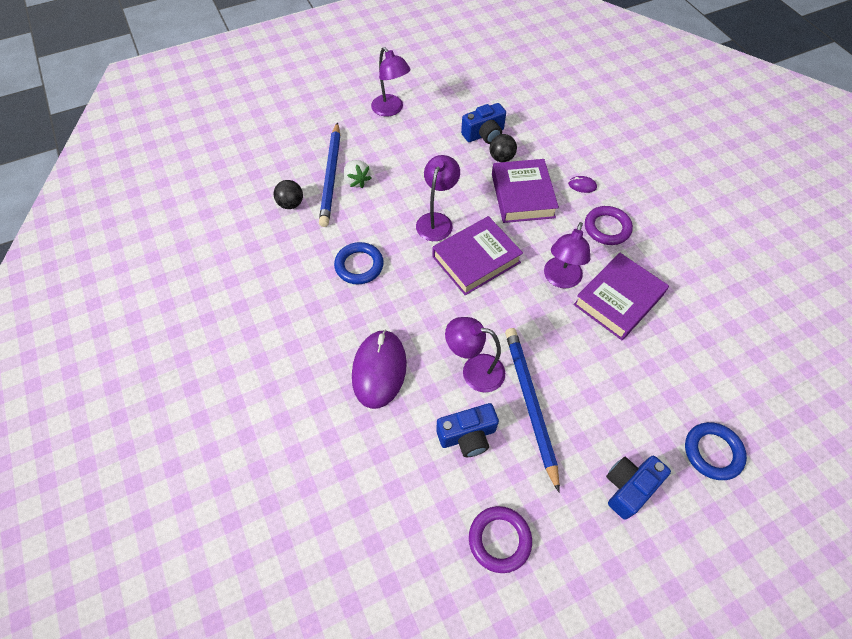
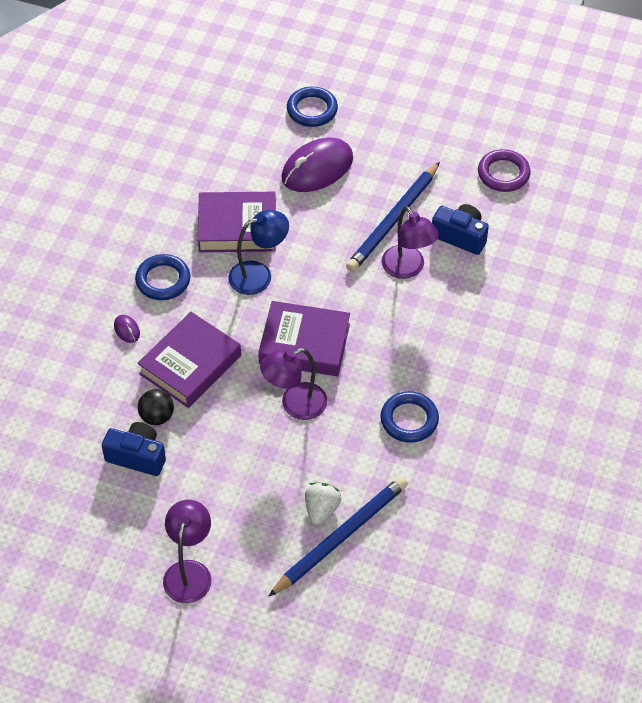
camera: 135 degrees left, 5 degrees down
black ball [274,180,303,209] -> none
purple mouse [352,330,407,409] -> purple mouse moved to [281,138,353,192]
purple lamp [544,222,590,288] -> blue lamp [228,210,289,295]
purple ring [585,206,633,245] -> blue ring [135,254,190,300]
blue camera [606,456,671,520] -> none

